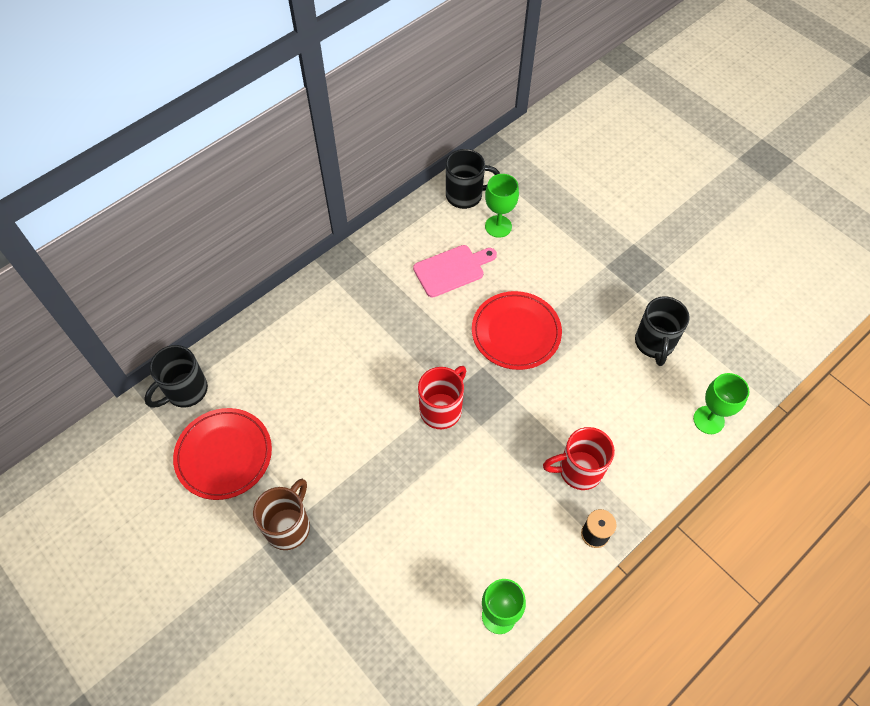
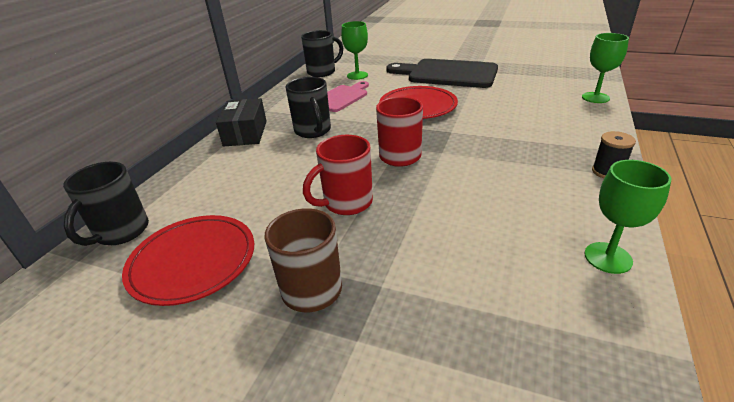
camera: 25 degrees left, 25 degrees down
red mug [543,427,615,490] -> red mug moved to [303,135,373,215]
black mug [635,297,690,366] -> black mug moved to [286,77,331,138]
none -> black box [216,98,267,146]
none -> black cutting board [386,59,498,88]

